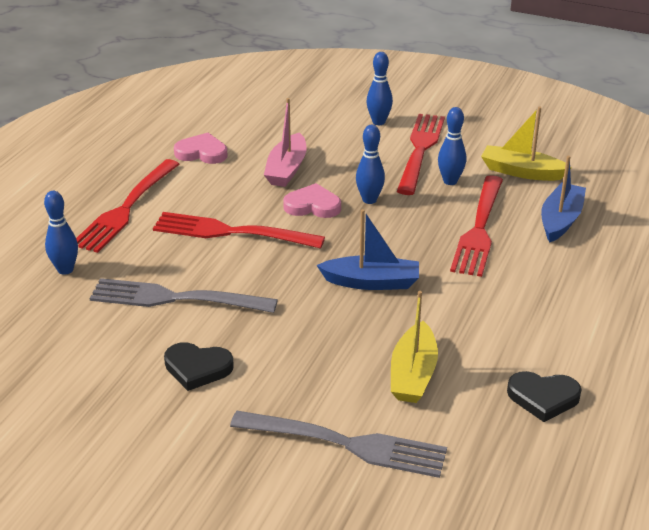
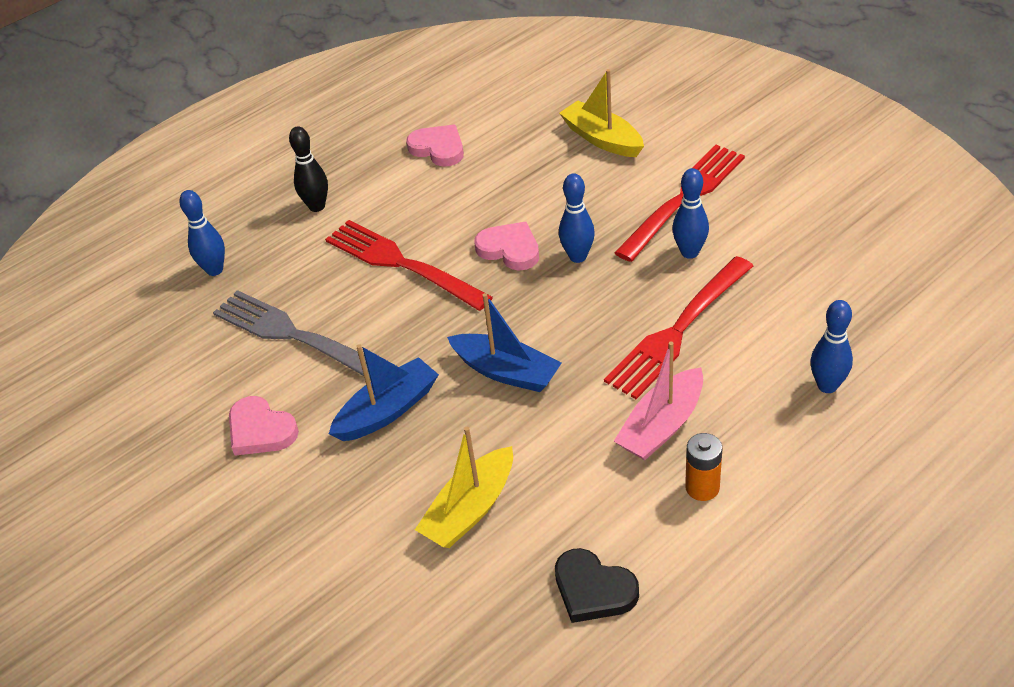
camera: 30 degrees right, 10 degrees up
red fork [76,159,179,253] -> black bowling pin [289,126,328,212]
black heart [164,342,234,391] -> pink heart [229,396,299,456]
grey fork [230,411,447,478] -> none
pink boat [264,98,306,187] -> pink boat moved to [614,342,703,460]
blue bowling pin [367,52,393,125] -> blue bowling pin moved to [810,300,853,393]
yellow boat [481,107,572,181] -> yellow boat moved to [559,69,644,157]
blue boat [541,156,586,242] -> blue boat moved to [329,344,439,441]
none -> orange battery [685,433,722,501]

